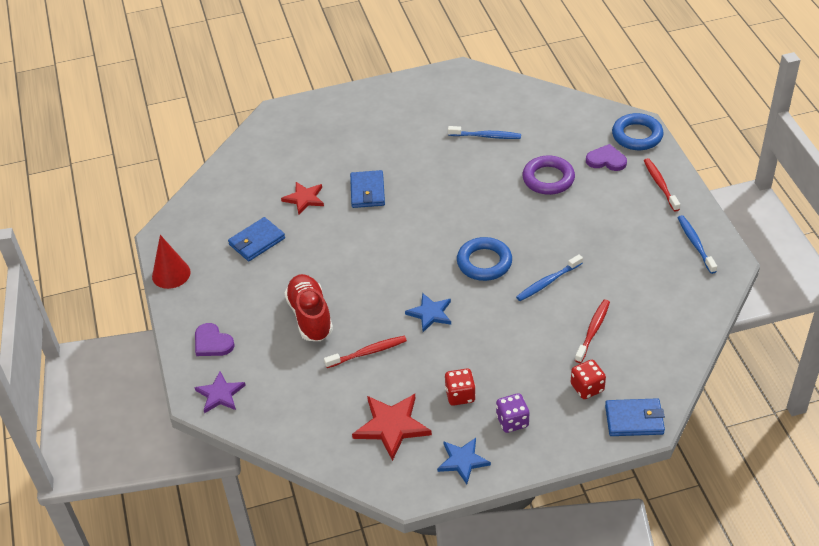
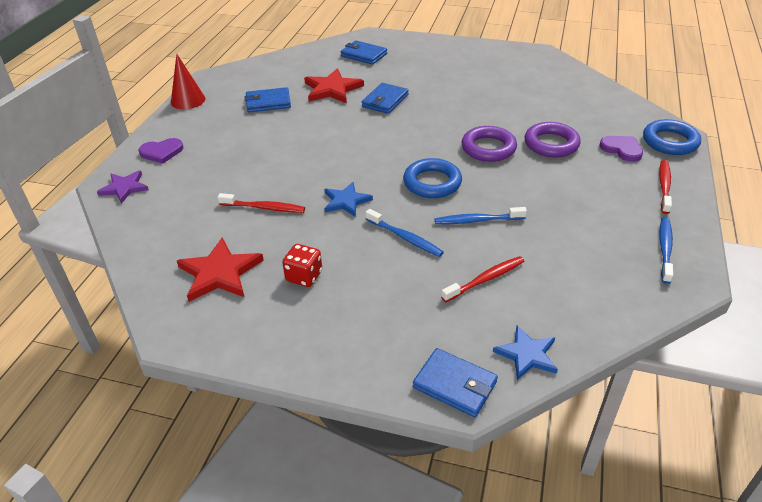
camera: 30 degrees right, 5 degrees down
purple heart [195,323,235,356] -> purple heart turned 90 degrees counterclockwise [138,138,183,164]
red star [281,182,324,215] -> red star [304,69,364,104], size x1.51
red shoe [284,274,333,341] -> none
blue star [437,438,491,484] -> blue star moved to [493,326,558,380]
blue toothbrush [448,126,521,139] -> blue toothbrush moved to [366,209,444,257]
purple dice [496,393,529,433] -> none
red dice [571,360,606,399] -> none
none -> blue wallet [341,40,387,65]
none -> purple ring [461,126,517,162]

